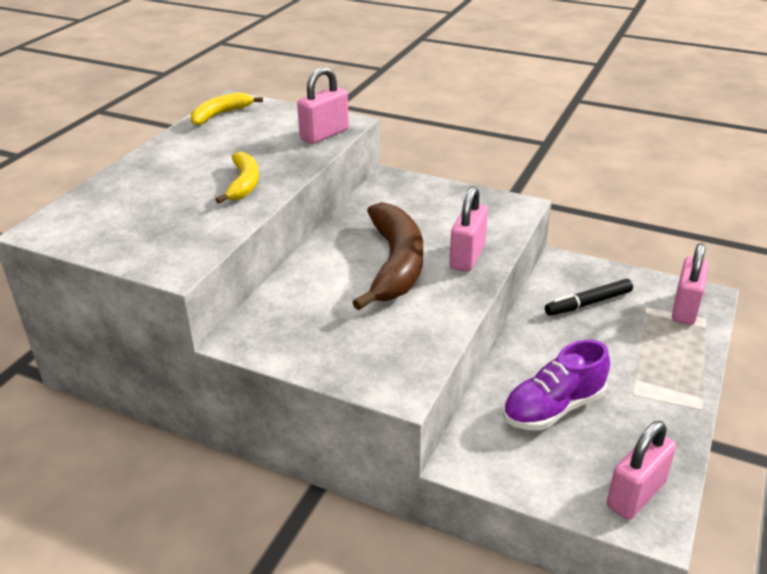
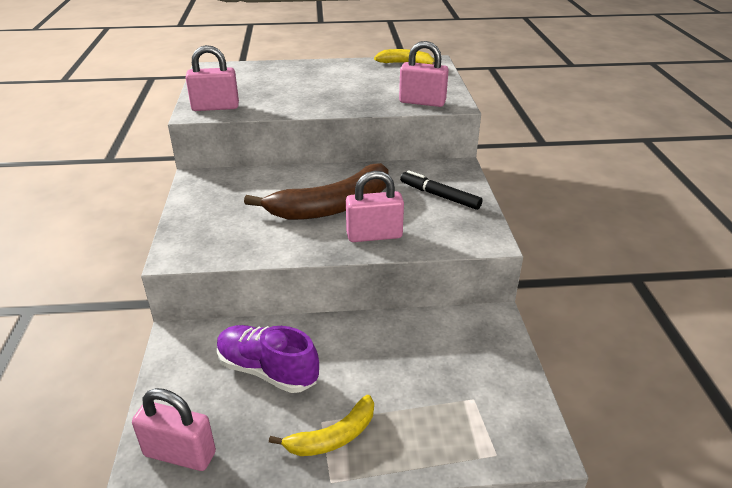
camera: 60 degrees right, 0 degrees up
yellow banana [215,152,259,204] -> yellow banana moved to [269,395,374,456]
black marker [545,279,633,316] -> black marker moved to [400,170,482,210]
pink padlock [672,243,708,325] -> pink padlock moved to [186,45,239,111]

